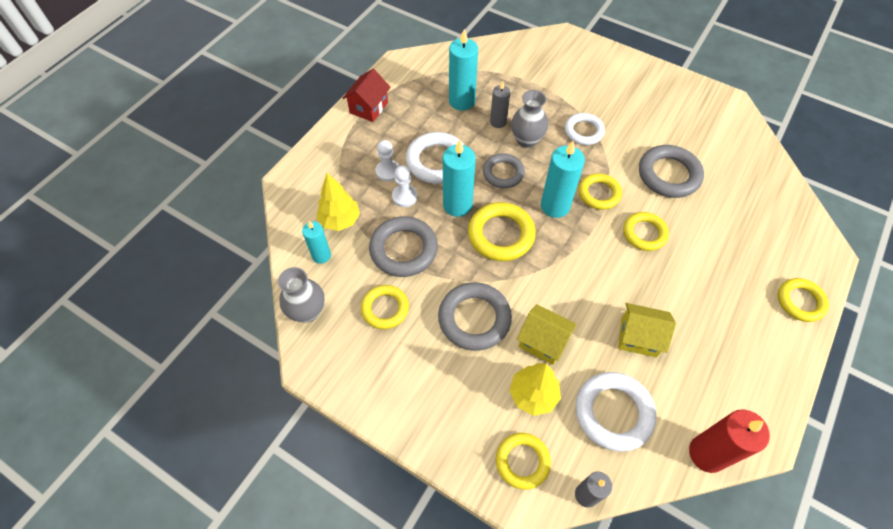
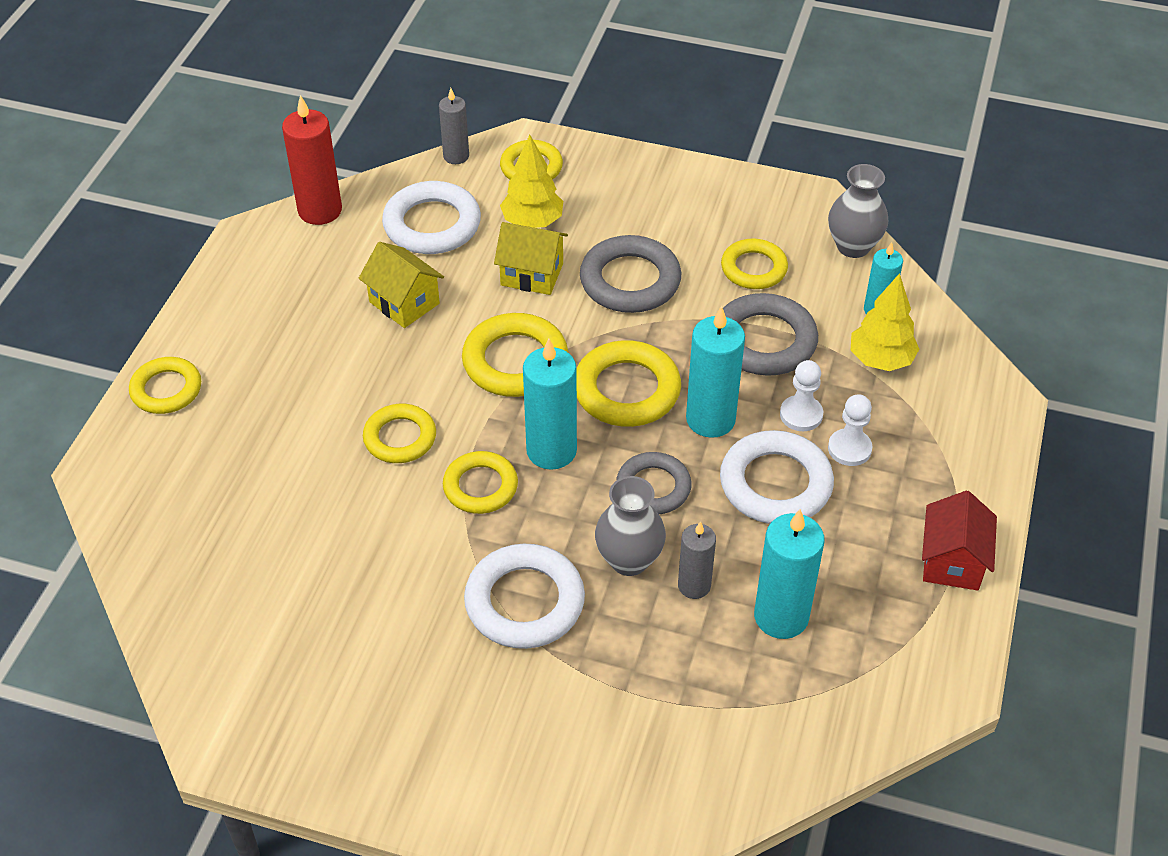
camera: 165 degrees right, 10 degrees down
white ring [565,113,605,145] -> white ring [464,544,585,649], size x1.51
yellow house [618,303,676,358] -> yellow house turned 45 degrees clockwise [358,242,444,328]
grey ring [639,145,704,198] -> none
none -> yellow ring [462,313,568,397]

